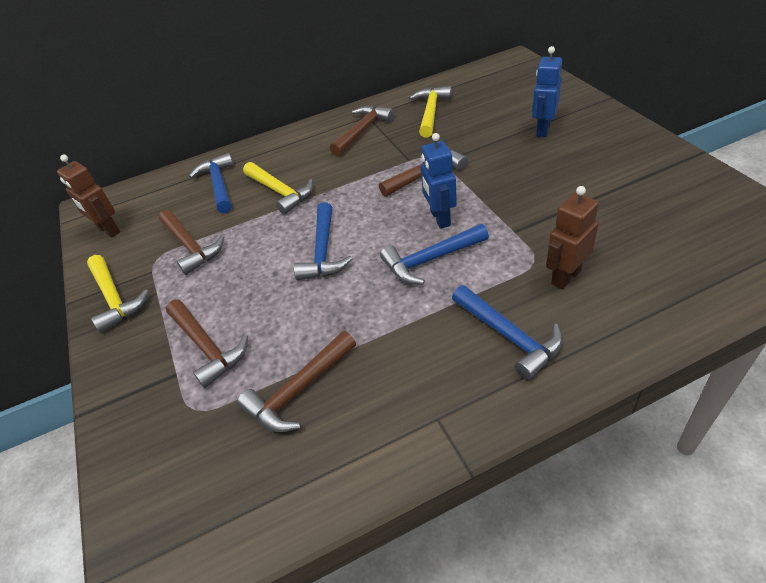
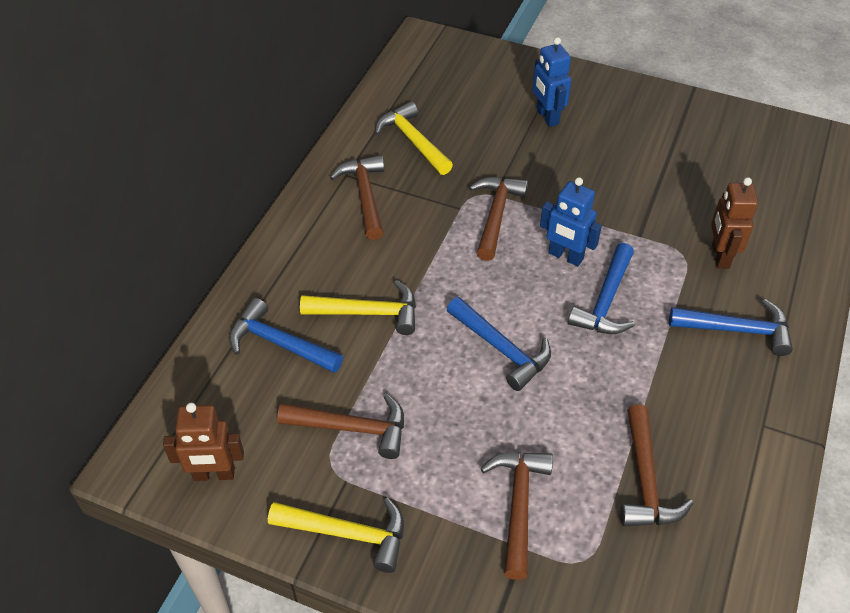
camera: 50 degrees left, 5 degrees up
brown hammer [166,299,248,388] -> brown hammer turned 90 degrees counterclockwise [481,452,553,580]

